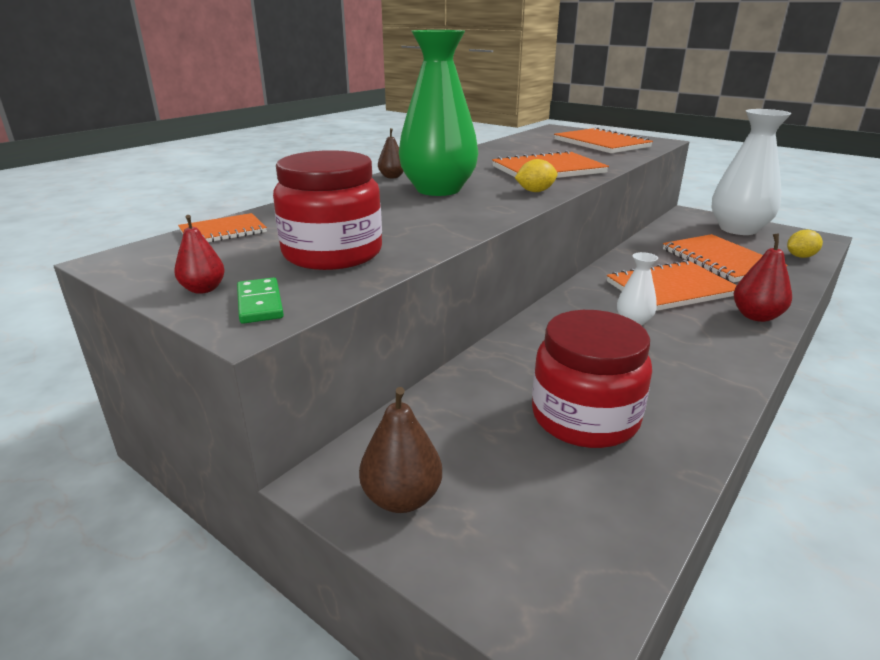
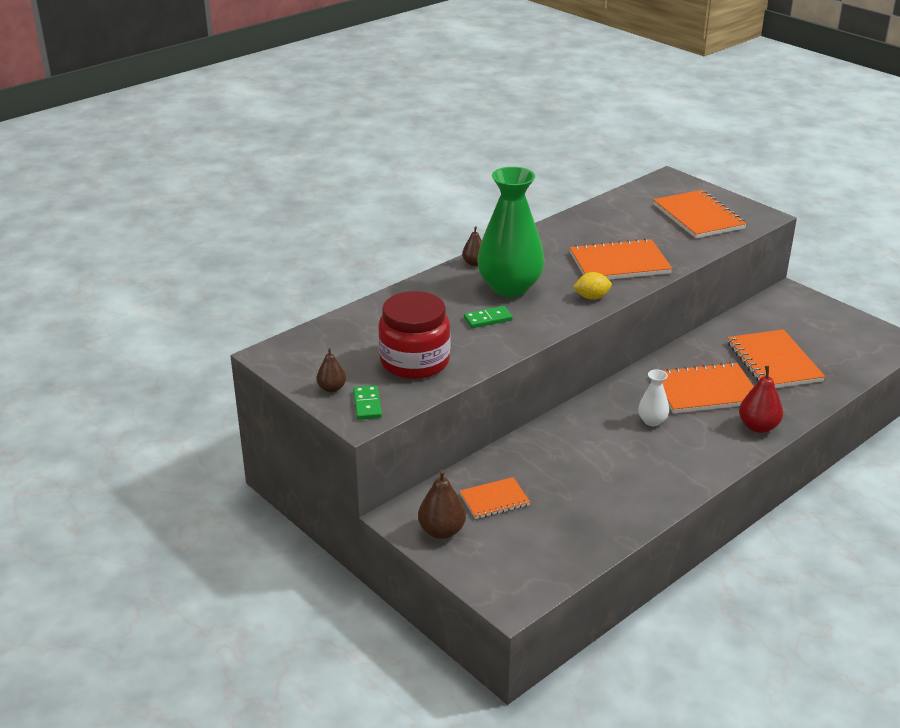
camera: 10 degrees right, 5 degrees up
red pear [174,215,225,294] -> brown pear [317,348,346,393]
orange notebook [178,213,267,242] -> orange notebook moved to [460,477,530,519]
red jar [532,310,652,448] -> none
white vase [712,109,792,235] -> none
yellow lemon [787,230,823,258] -> none
none -> green domino [464,306,513,328]

